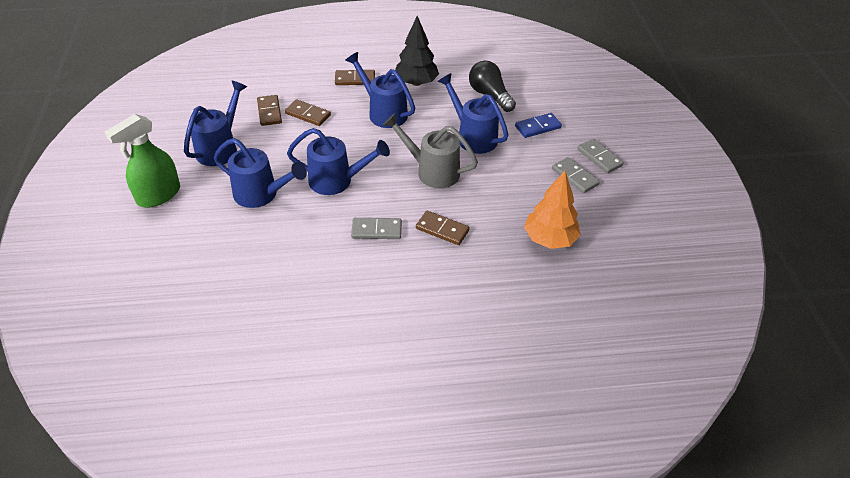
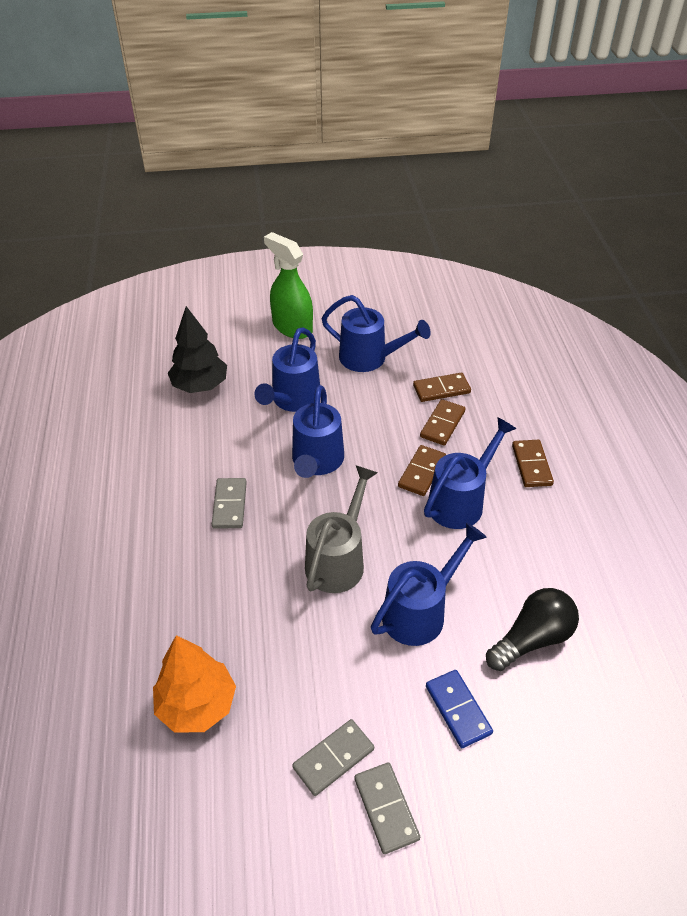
camera: 90 degrees right, 0 degrees up
black tree [395,16,439,86] -> black tree moved to [168,306,227,393]
brown domino [416,211,469,245] -> brown domino moved to [398,445,446,496]
grey domino [577,138,624,173] -> grey domino turned 75 degrees counterclockwise [354,762,420,854]

